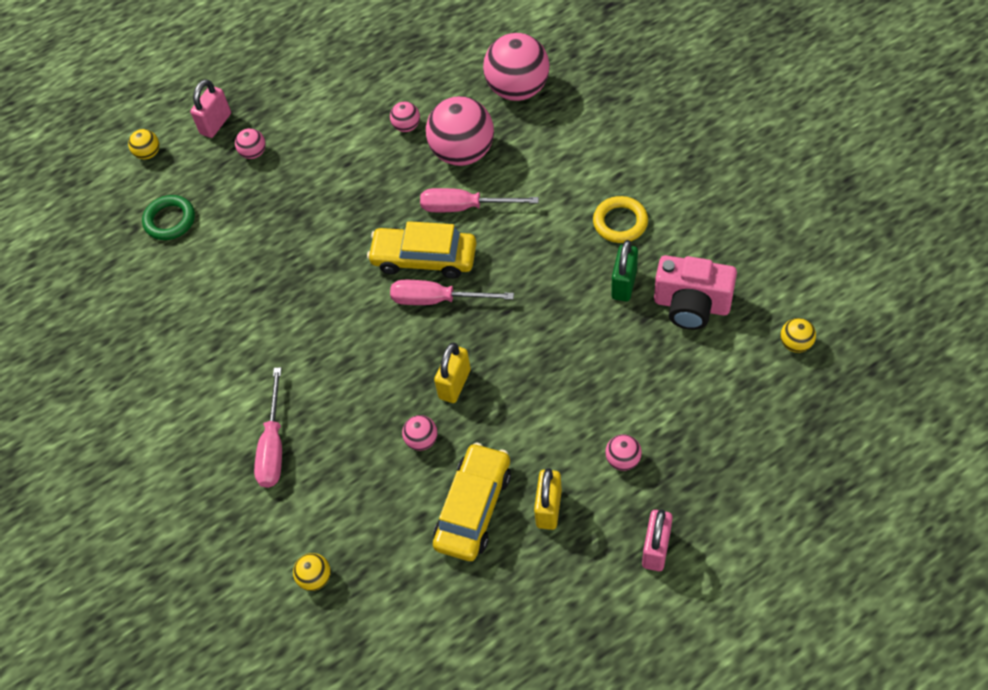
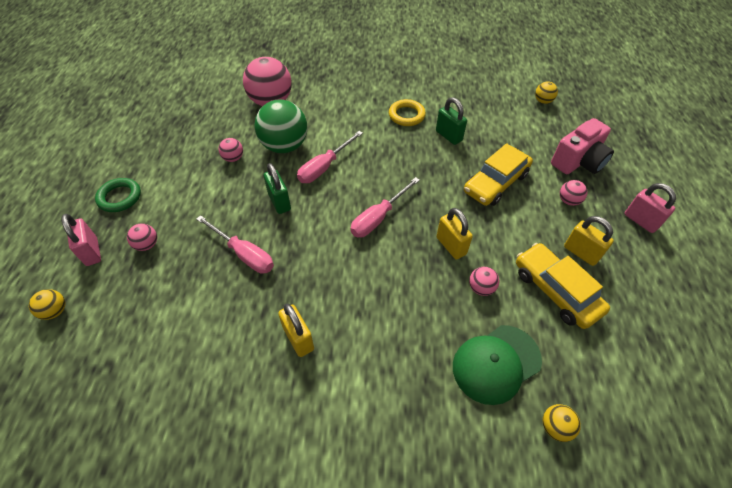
camera: 60 degrees left, 5 degrees down
green ring [142,195,195,240] -> green ring moved to [95,178,141,212]
pink screwdriver [254,367,282,488] -> pink screwdriver moved to [196,215,274,274]
yellow car [367,221,476,279] -> yellow car moved to [464,143,533,206]
pink ball [426,96,494,166] -> green ball [254,99,307,153]
pink camera [654,255,737,330] -> pink camera moved to [551,118,614,174]
none -> green padlock [264,163,291,214]
none -> yellow padlock [278,303,314,357]
none -> green cap [453,325,542,405]

